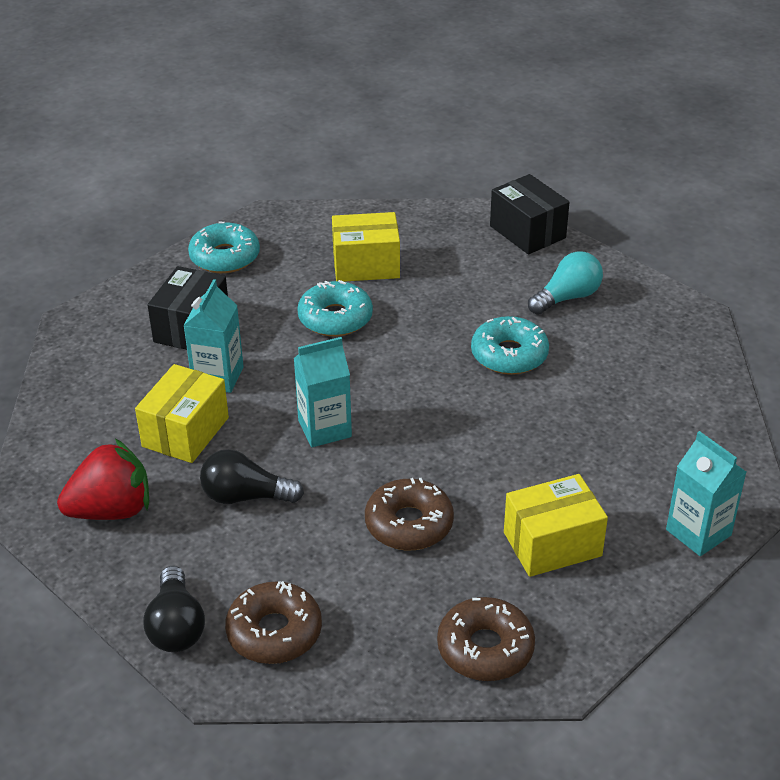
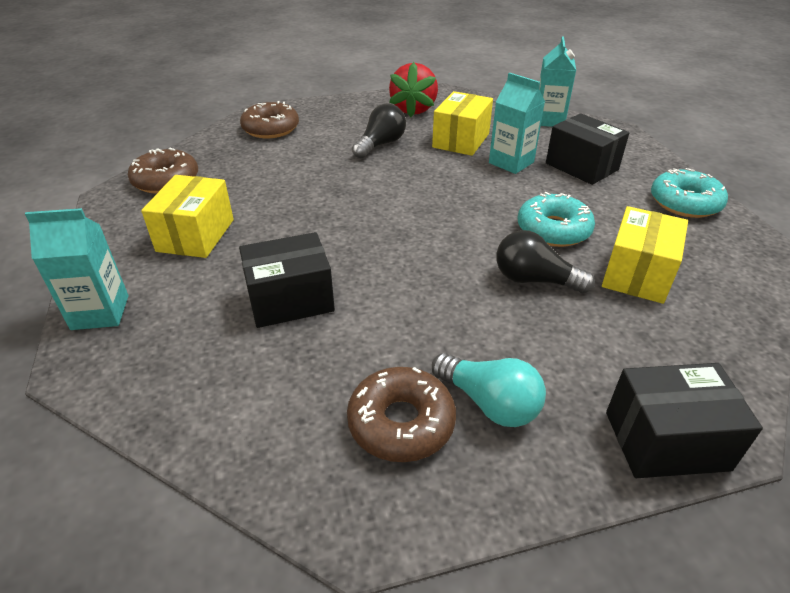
camera: 120 degrees right, 0 degrees up
yellow box [135,364,229,463] -> yellow box turned 60 degrees clockwise [432,91,493,156]
black light bulb [143,566,205,652] -> black light bulb moved to [496,230,595,293]
turquoise carton [294,337,352,447] -> turquoise carton moved to [539,37,576,127]
brown donut [365,478,454,550] -> brown donut moved to [347,367,456,462]
turquoise donut [471,316,549,375] -> none
turquoise light bulb [528,251,603,315] -> turquoise light bulb turned 45 degrees counterclockwise [432,353,546,427]
none -> black box [239,232,335,328]

